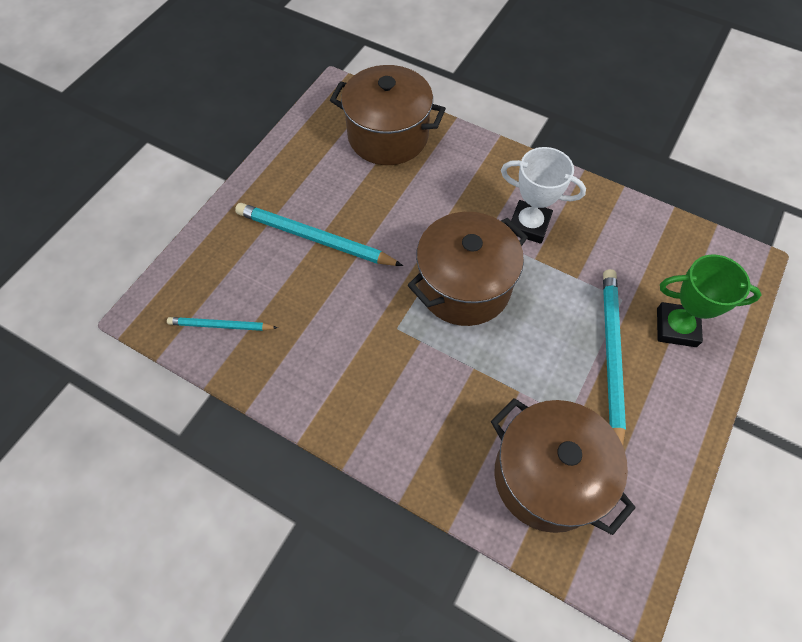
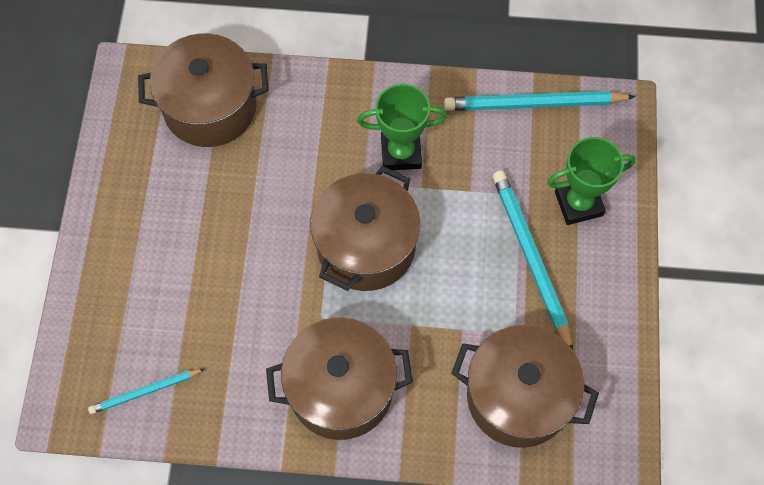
camera: 25 degrees left, 5 degrees up
turquoise pencil [235,203,403,266] -> turquoise pencil moved to [444,91,636,111]
white trophy [501,147,586,244] -> green trophy [357,84,447,170]
none -> brown pot [266,318,413,440]

